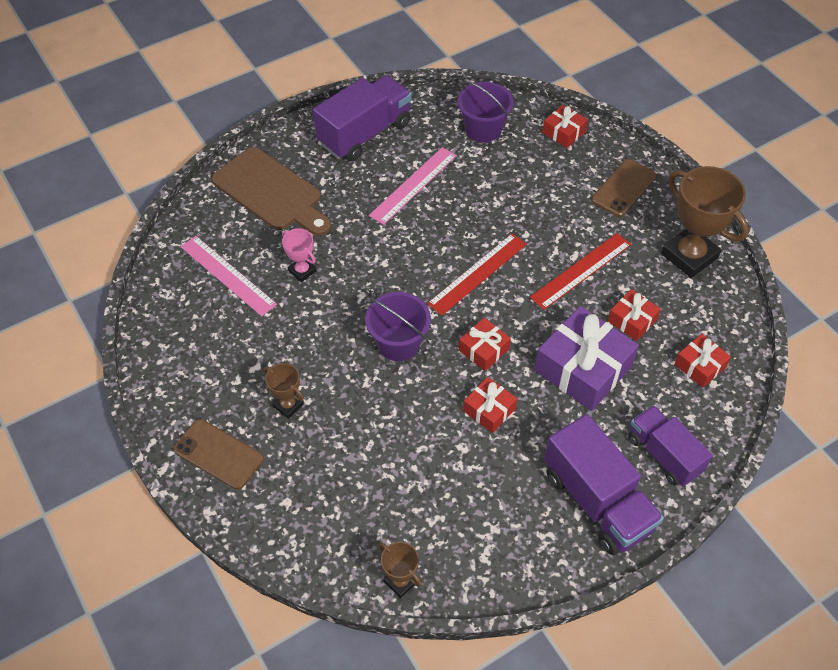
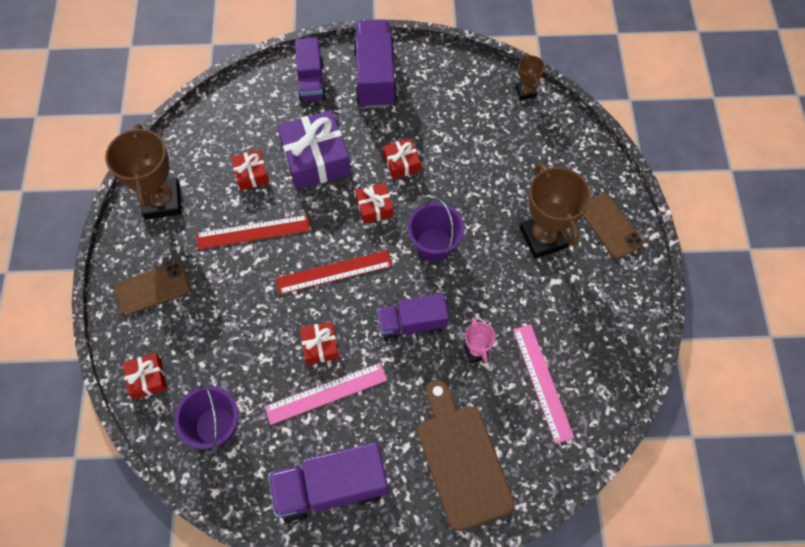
camera: 150 degrees left, 10 degrees up
brown trophy [264,363,304,419] -> brown trophy [520,163,591,259], size x2.03
red gift [675,334,731,388] -> red gift moved to [300,322,339,365]
none -> purple truck [377,294,449,342]

